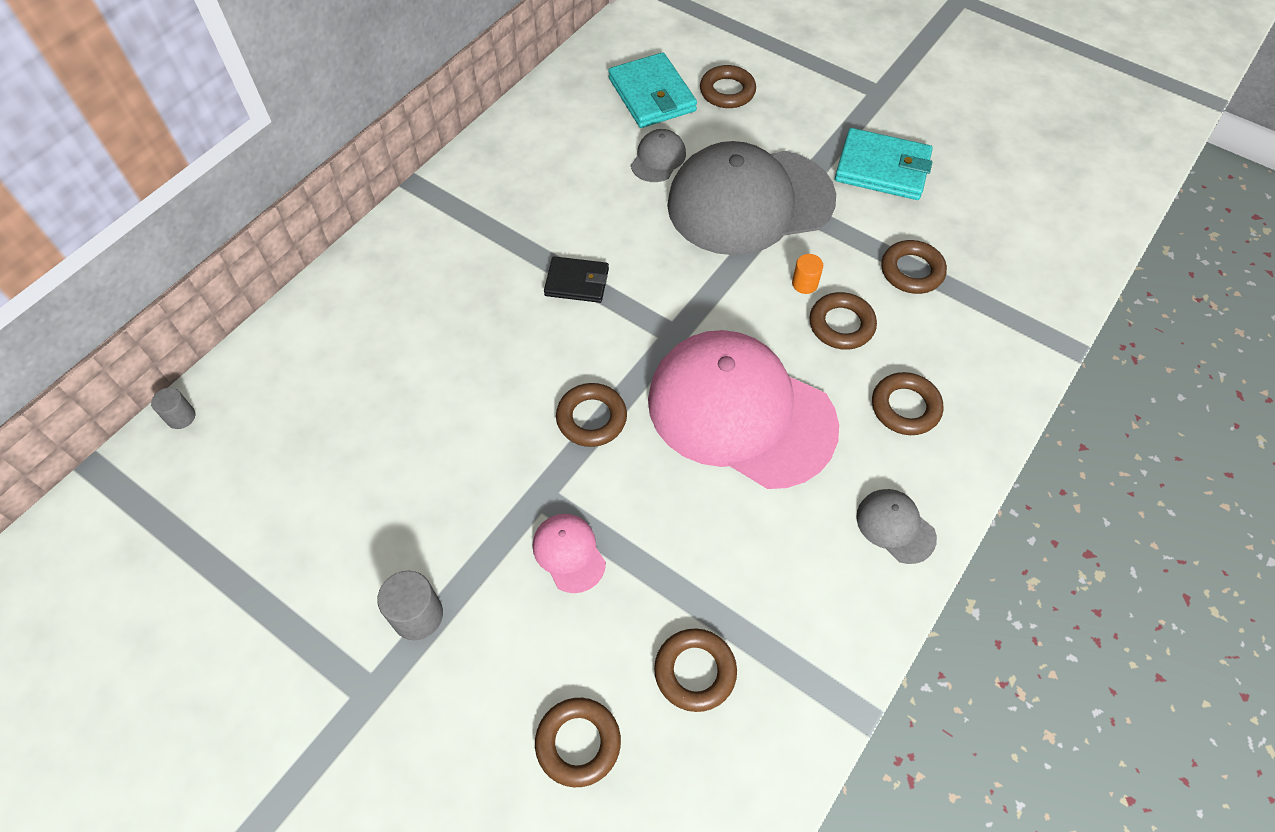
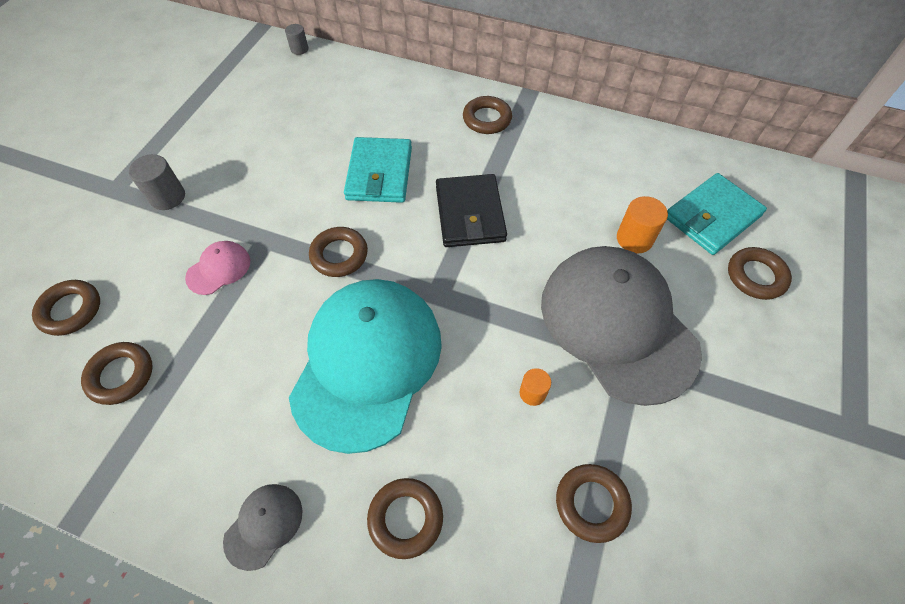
camera: 75 degrees right, 0 degrees up
black wallet [544,256,609,303] -> black wallet [436,174,507,247], size x1.59
grey cap [631,129,686,182] -> orange cylinder [617,196,668,254]
pink cap [648,330,839,489] -> turquoise cap [289,279,442,454]
brown ring [809,292,877,350] -> brown ring moved to [463,96,512,134]
turquoise wallet [835,128,933,200] -> turquoise wallet moved to [344,137,412,203]

